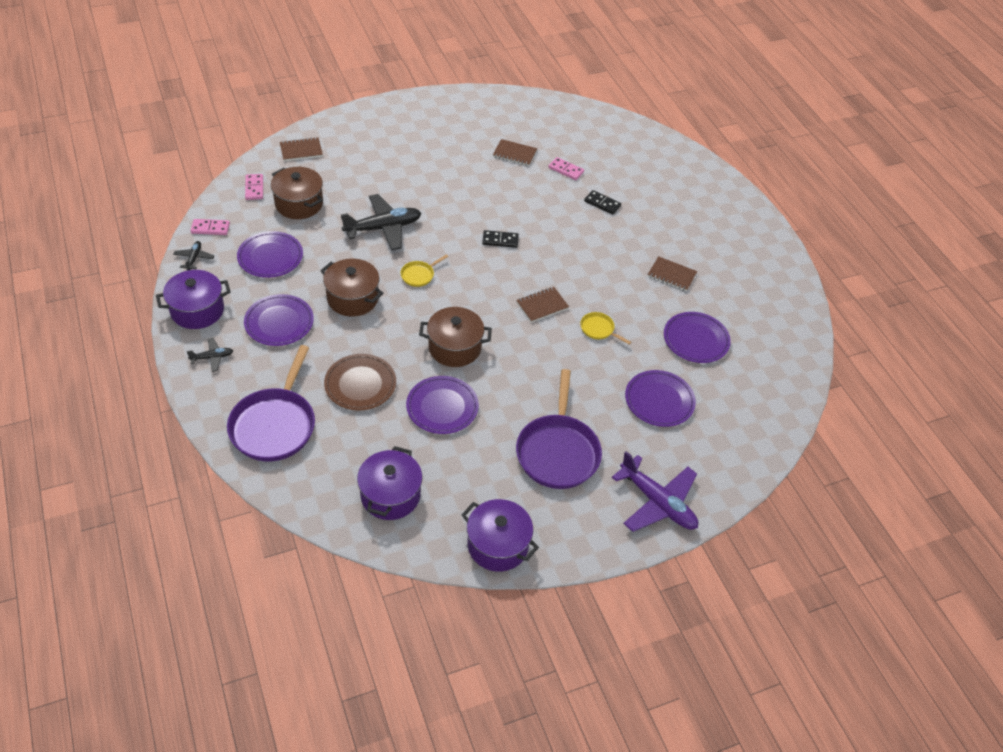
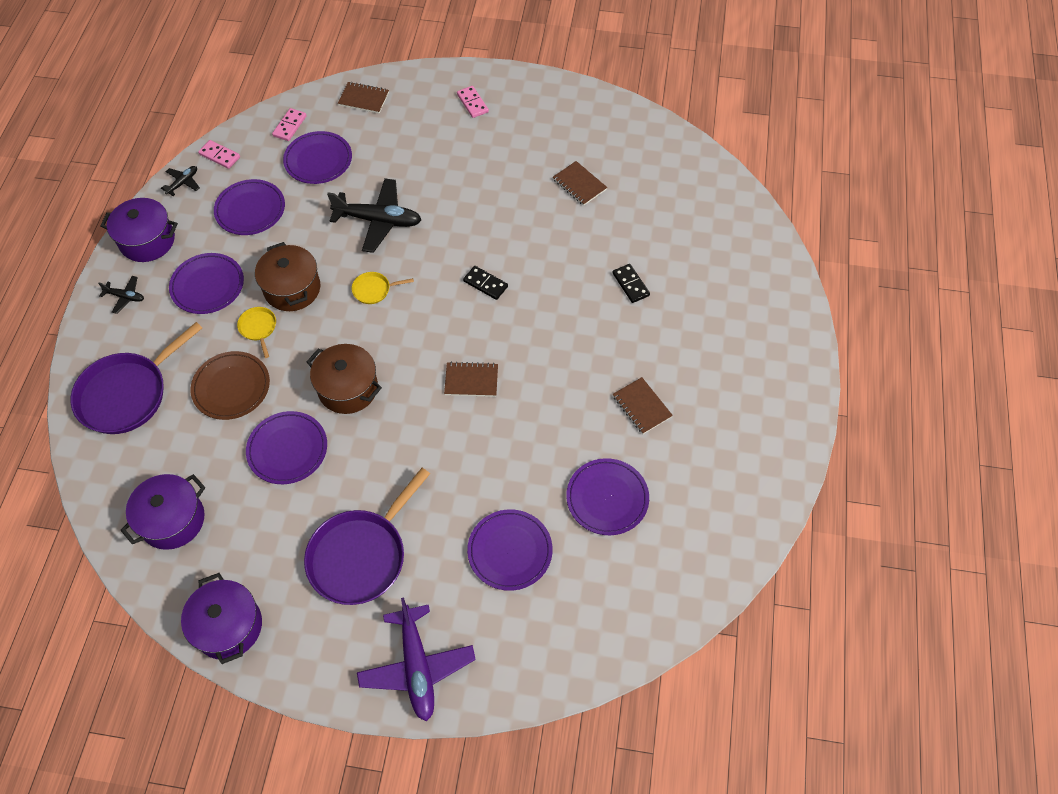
camera: 35 degrees right, 10 degrees up
brown pot [271,167,323,219] -> purple plate [283,131,352,184]
pink domino [548,157,584,180] -> pink domino moved to [457,86,489,118]
yellow pan [580,312,631,345] -> yellow pan moved to [237,307,276,358]

